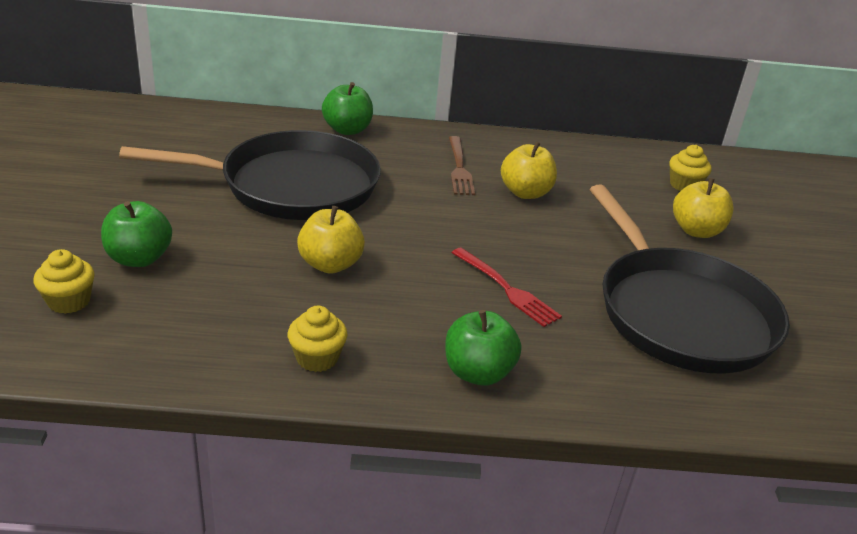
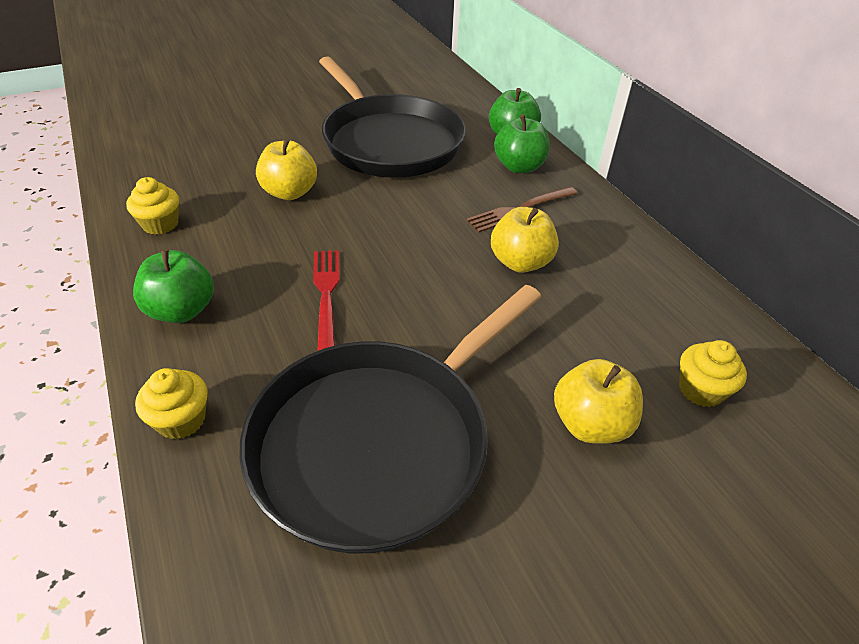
camera: 65 degrees right, 10 degrees up
yellow cupcake [33,249,95,314] -> yellow cupcake moved to [135,368,208,439]
green apple [101,201,172,267] -> green apple moved to [494,114,550,173]
red fork [452,248,562,327] -> red fork turned 150 degrees clockwise [313,250,340,351]

